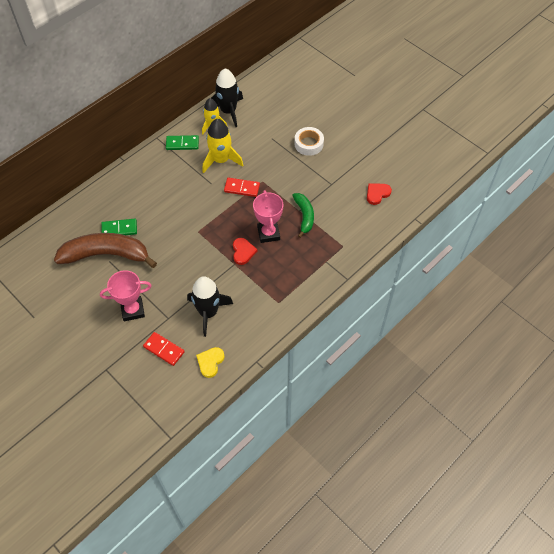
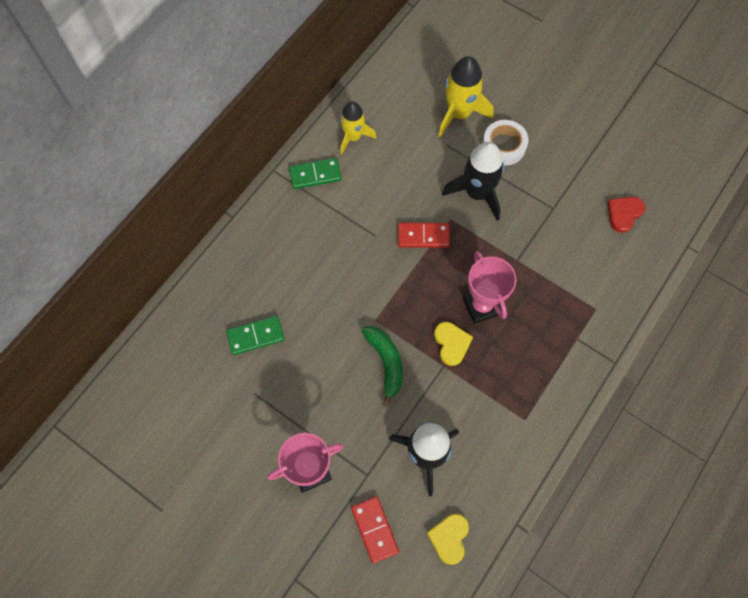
camera: 10 degrees left, 10 degrees up
brown banana [54,233,157,268] -> none
red domino [143,332,185,366] -> red domino turned 45 degrees clockwise [351,496,399,564]
yellow rocket [203,119,243,173] -> yellow rocket moved to [438,56,494,137]
black rocket [211,68,243,127] -> black rocket moved to [442,142,504,221]
red heart [233,238,257,265] -> yellow heart [434,322,473,366]
green banana [292,193,314,238] -> green banana moved to [362,326,403,407]

